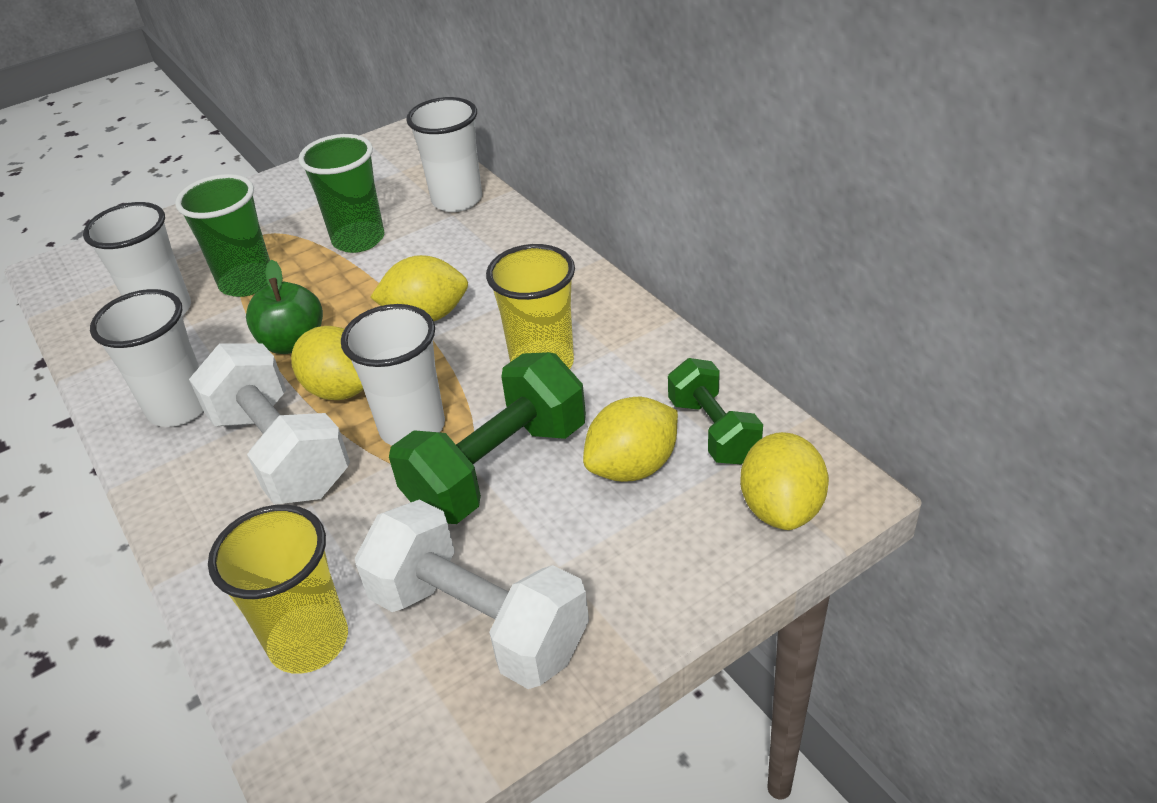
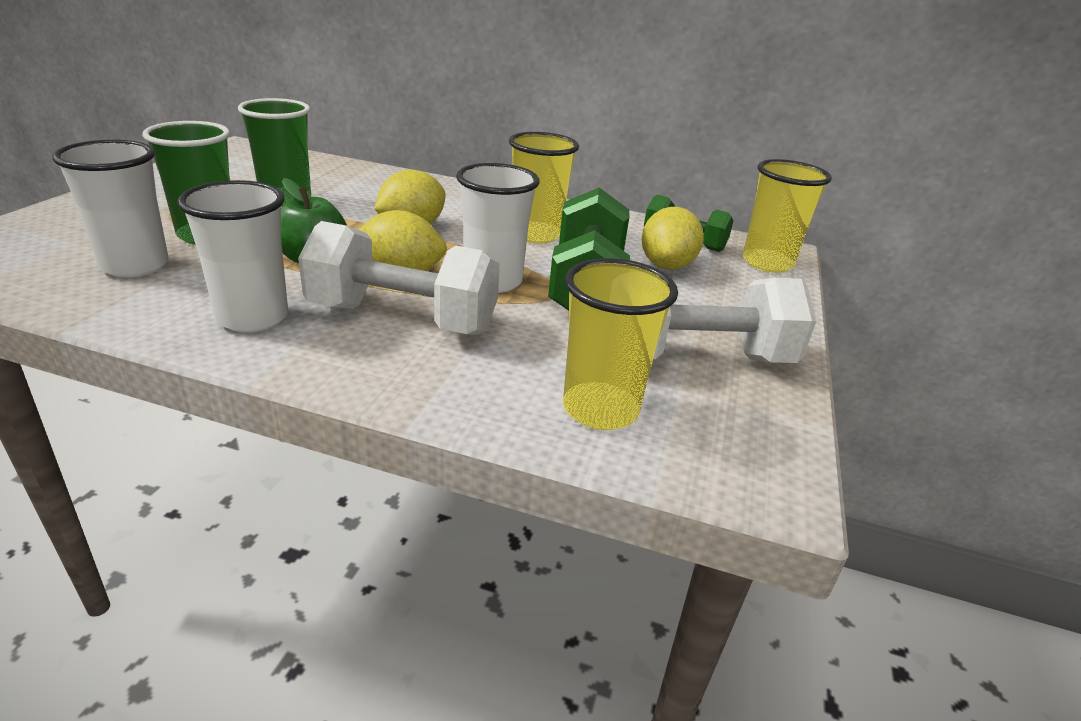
camera: 45 degrees left, 10 degrees down
white cup [406,97,482,212] -> none
yellow lemon [740,432,829,530] -> yellow cup [743,159,832,273]

